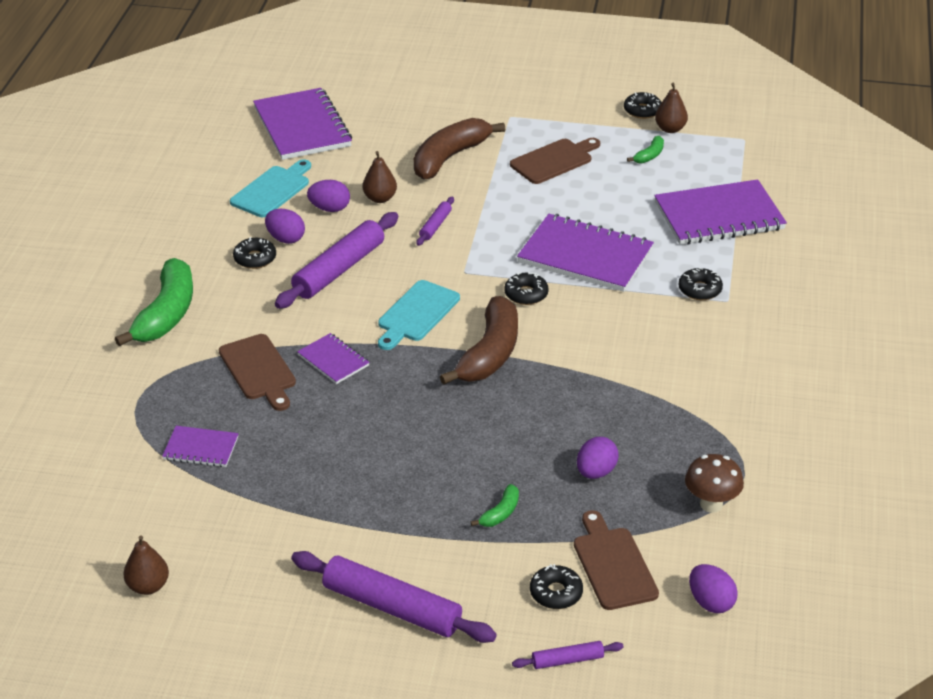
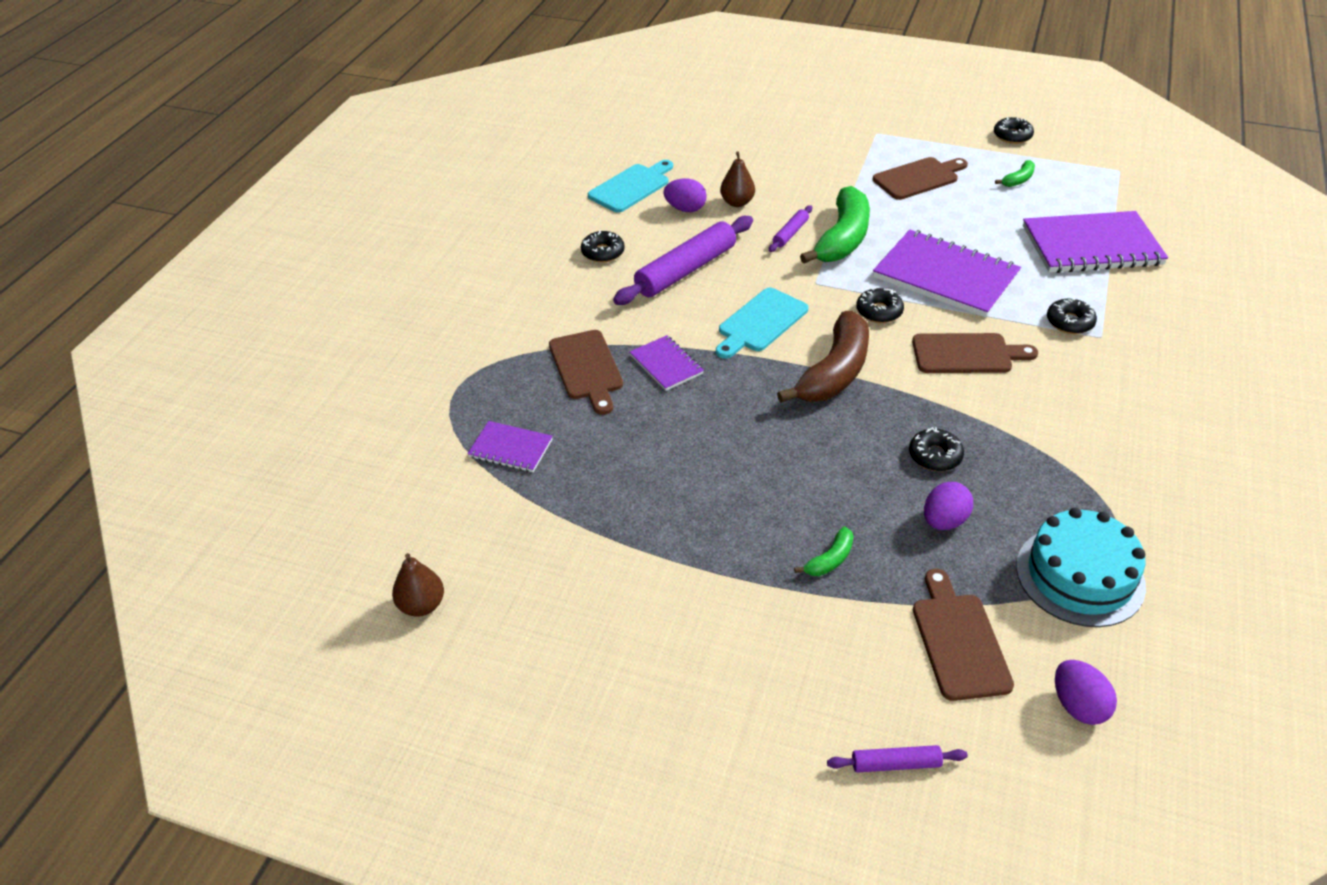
camera: 10 degrees right, 5 degrees up
green banana [115,258,193,346] -> green banana moved to [800,186,870,264]
purple notebook [253,88,352,160] -> none
purple egg [265,209,305,244] -> none
purple rolling pin [291,551,497,643] -> none
brown banana [414,118,505,180] -> none
black donut [530,564,583,609] -> black donut moved to [909,427,964,471]
brown pear [655,83,688,133] -> none
brown mushroom [685,454,744,513] -> turquoise cake [1016,508,1146,627]
none -> brown cutting board [912,333,1038,373]

